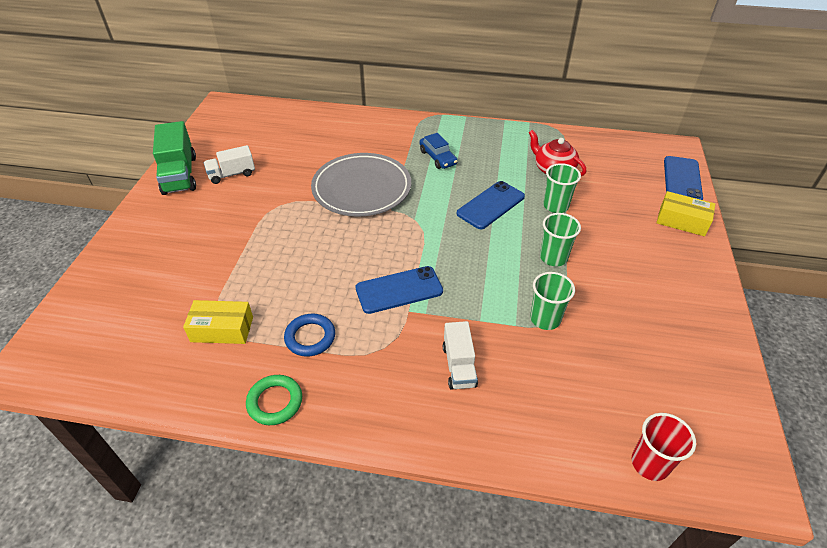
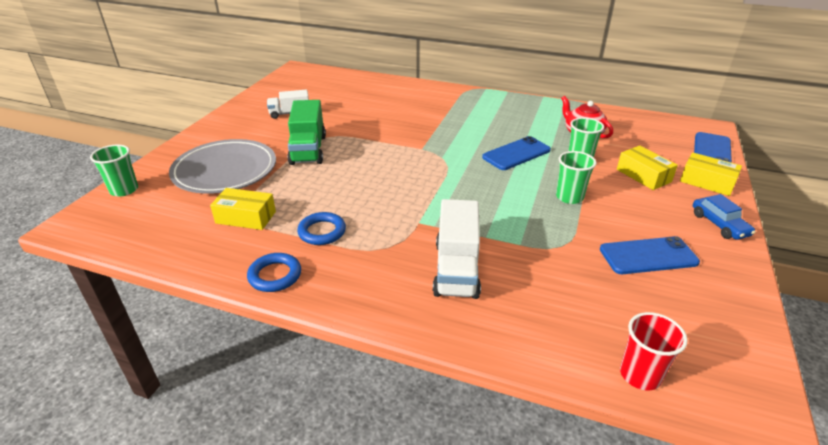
camera: 10 degrees right, 10 degrees down
green truck [153,121,196,195] -> green truck moved to [288,100,326,165]
green ring [246,375,302,425] -> blue ring [247,253,301,292]
grey plate [311,153,411,216] -> grey plate moved to [169,139,276,194]
blue phone [355,266,443,314] -> blue phone moved to [600,236,700,274]
blue car [419,133,458,169] -> blue car moved to [693,194,756,240]
white truck [443,321,478,390] -> white truck [433,199,481,299], size x1.60
green cup [530,272,575,330] -> green cup moved to [90,145,138,197]
none -> yellow box [617,145,678,190]

